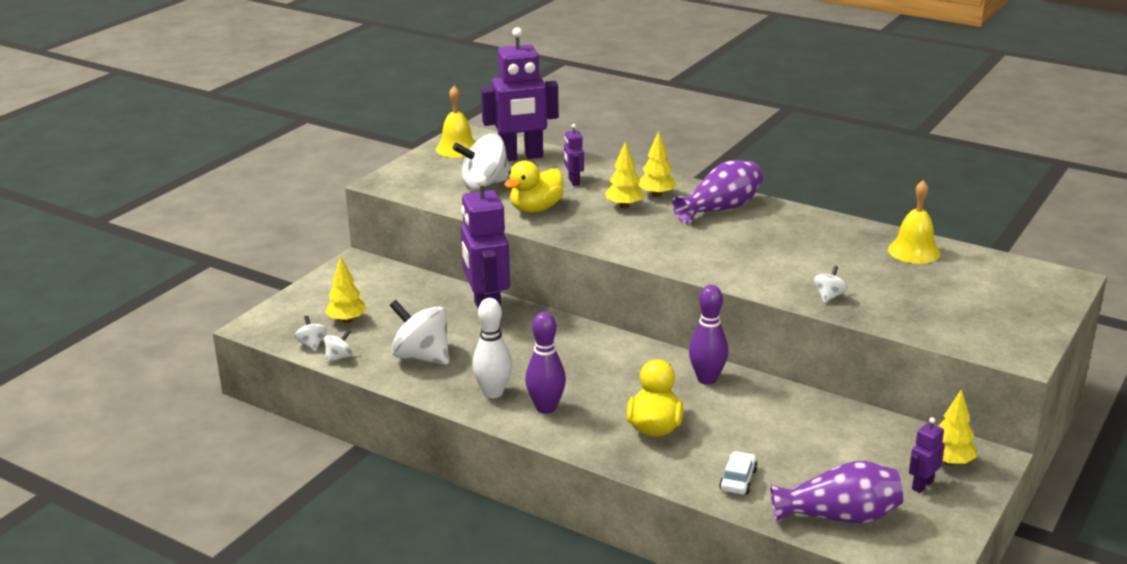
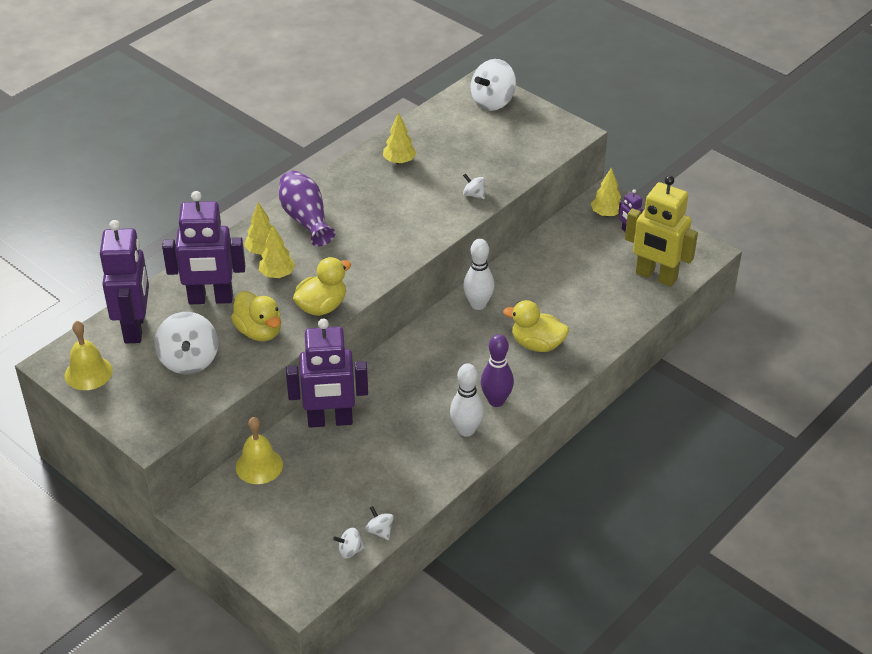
camera: 80 degrees left, 15 degrees up
yellow tree [325,256,367,323] -> yellow tree moved to [383,112,416,164]
white spinning top [390,300,449,365] -> white spinning top moved to [471,59,516,111]
purple robot [564,124,584,186] -> purple robot [162,191,245,304], size x2.24
purple bowling pin [689,285,728,385] -> white bowling pin [463,239,494,310]
white car [720,451,758,495] -> none
purple vase [770,461,903,523] -> yellow robot [625,175,698,287]
yellow bell [888,180,941,264] -> yellow bell moved to [236,417,283,484]
none -> yellow duck [293,257,351,316]

